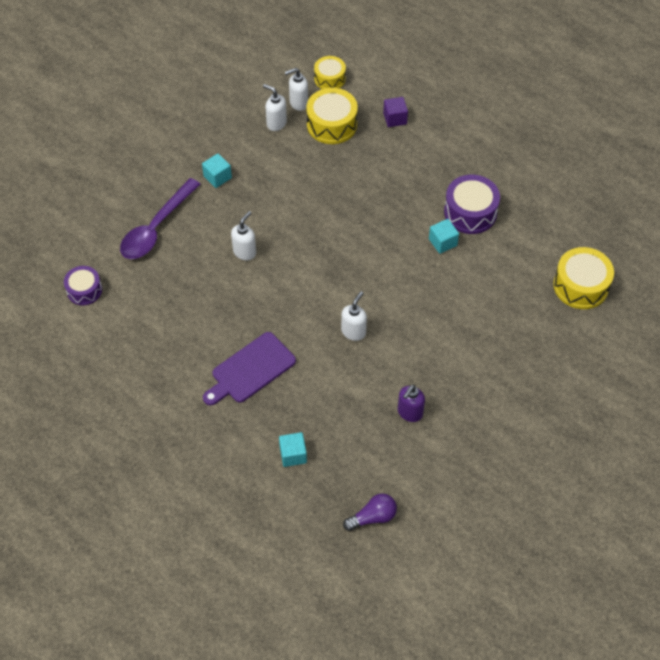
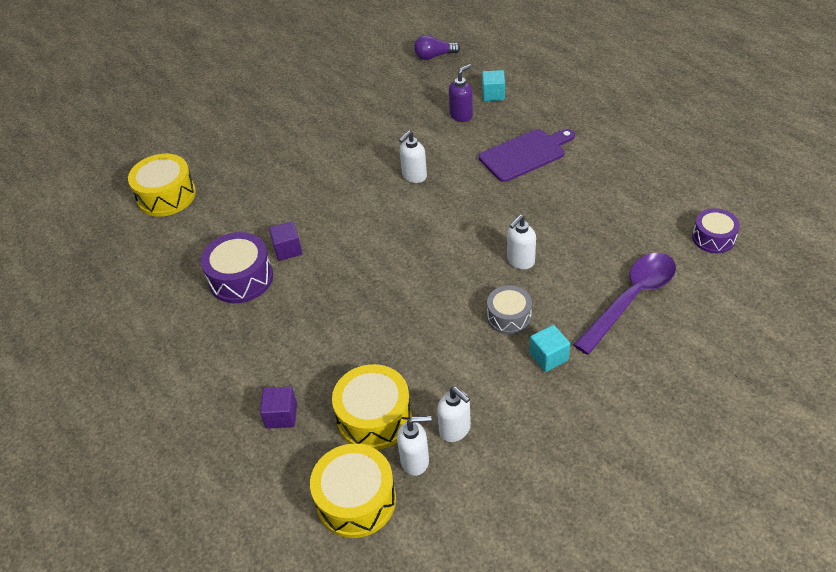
camera: 165 degrees left, 10 degrees down
yellow drum [314,56,346,89] -> yellow drum [310,444,396,538], size x1.57
purple soap dispenser [398,385,425,422] -> purple soap dispenser moved to [449,64,473,122]
turquoise cube [429,219,459,254] -> purple cube [269,221,302,261]
none -> grey drum [487,285,532,334]

